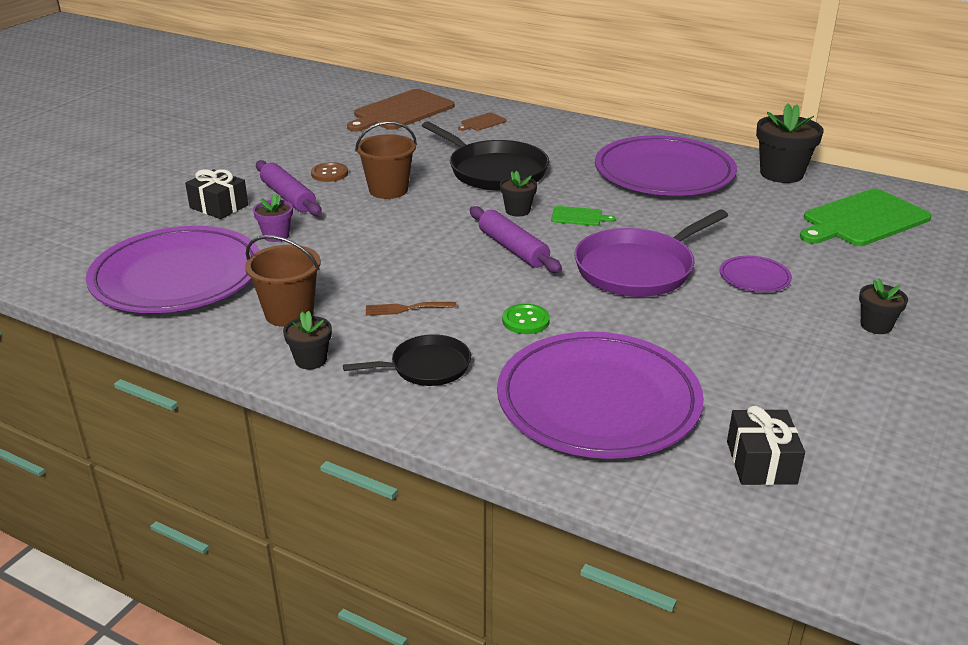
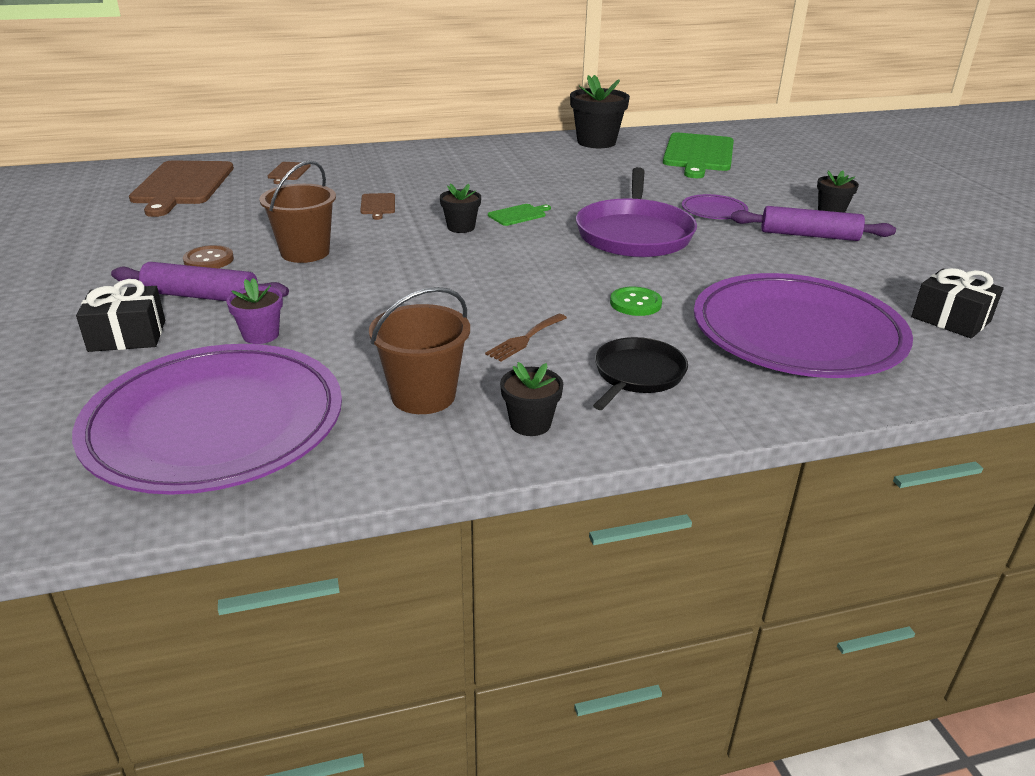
camera: 45 degrees left, 0 degrees up
black pan [422,121,549,191] -> brown cutting board [360,193,395,220]
purple rolling pin [470,206,562,273] -> purple rolling pin moved to [731,206,896,241]
purple plate [595,135,737,196] -> none

